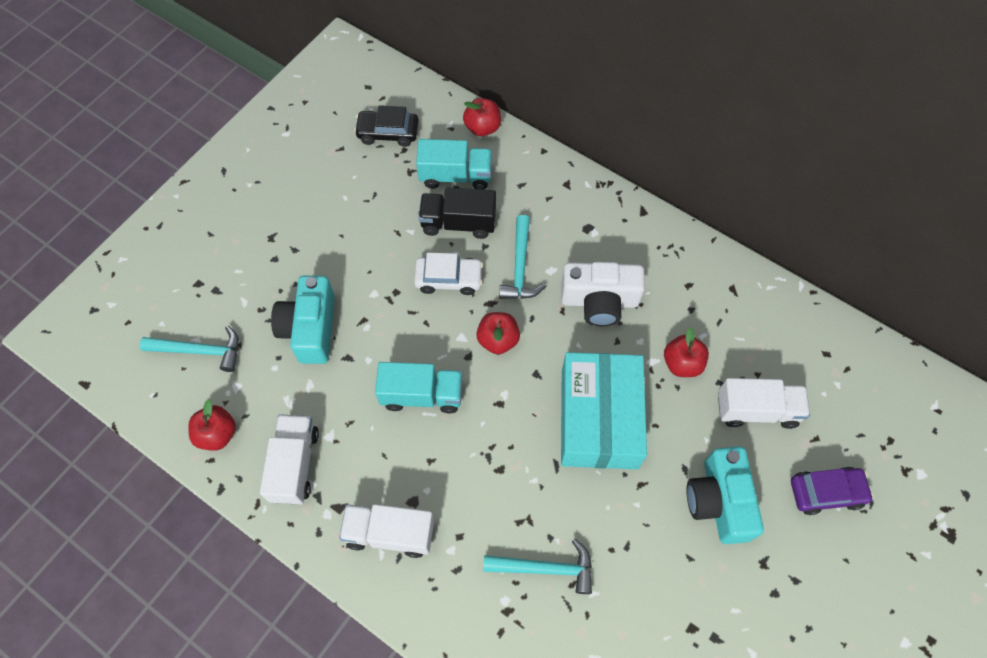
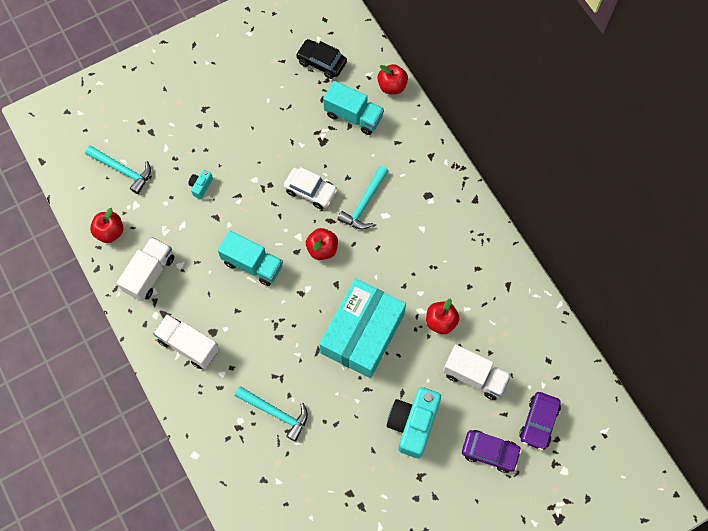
camera: 25 degrees right, 5 degrees up
turquoise camera [271,276,335,364] -> turquoise camera [188,170,213,199], size x0.45
black truck [418,187,496,239] -> none
white camera [561,262,645,326] -> none
none -> purple car [519,392,561,451]

